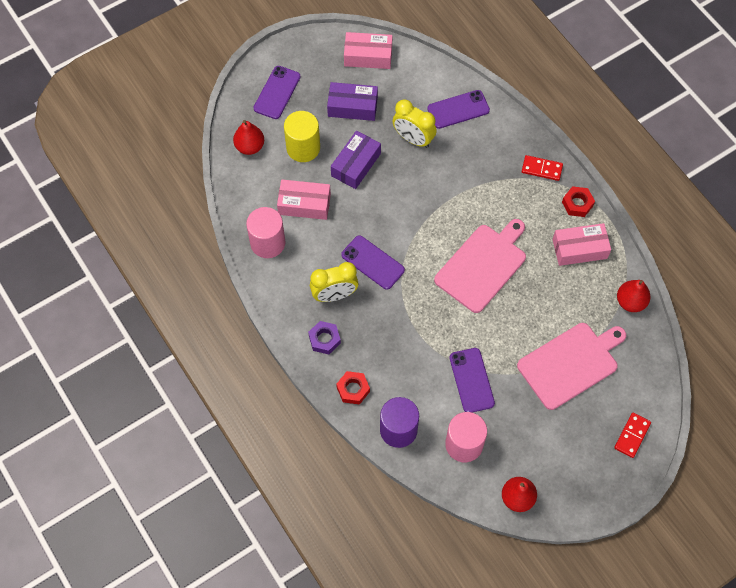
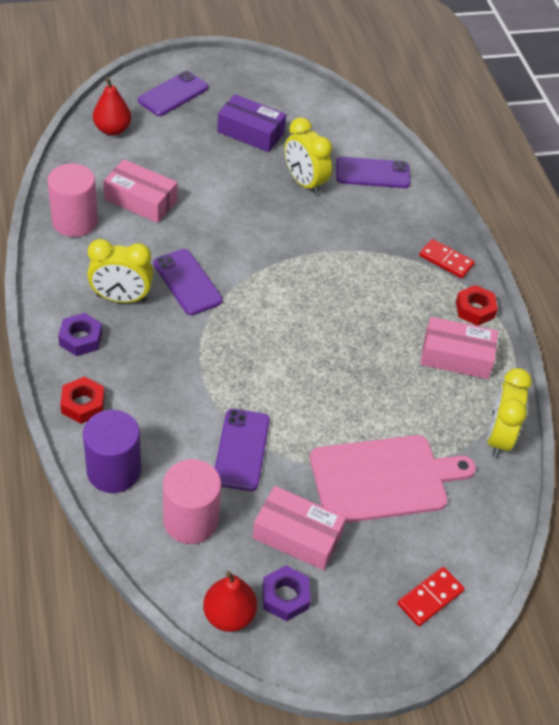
camera: 15 degrees right, 15 degrees down
yellow cylinder [284,111,320,162] -> none
purple box [331,131,381,189] -> none
pink box [344,32,392,69] -> pink box moved to [252,486,346,570]
pink cutting board [434,219,526,313] -> none
red pear [617,280,650,312] -> yellow clock [487,368,532,458]
none -> purple nut [263,565,311,621]

